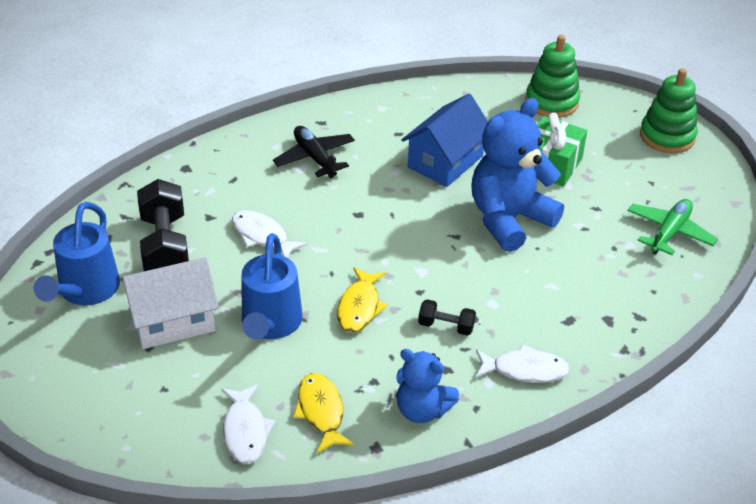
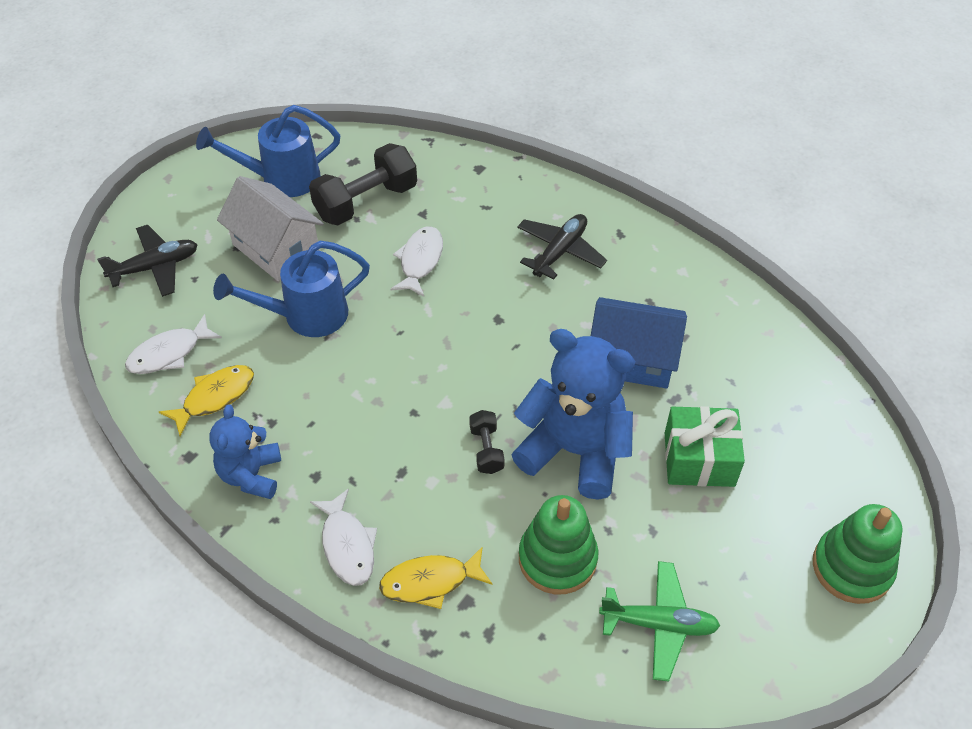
camera: 65 degrees right, 10 degrees up
yellow fish [337,267,387,333] -> yellow fish moved to [379,546,493,609]
black dumbbell [418,299,476,336] -> black dumbbell moved to [469,410,505,474]
green stacking toy [525,35,580,118] -> green stacking toy moved to [519,495,598,594]
none -> black plane [97,225,198,297]

